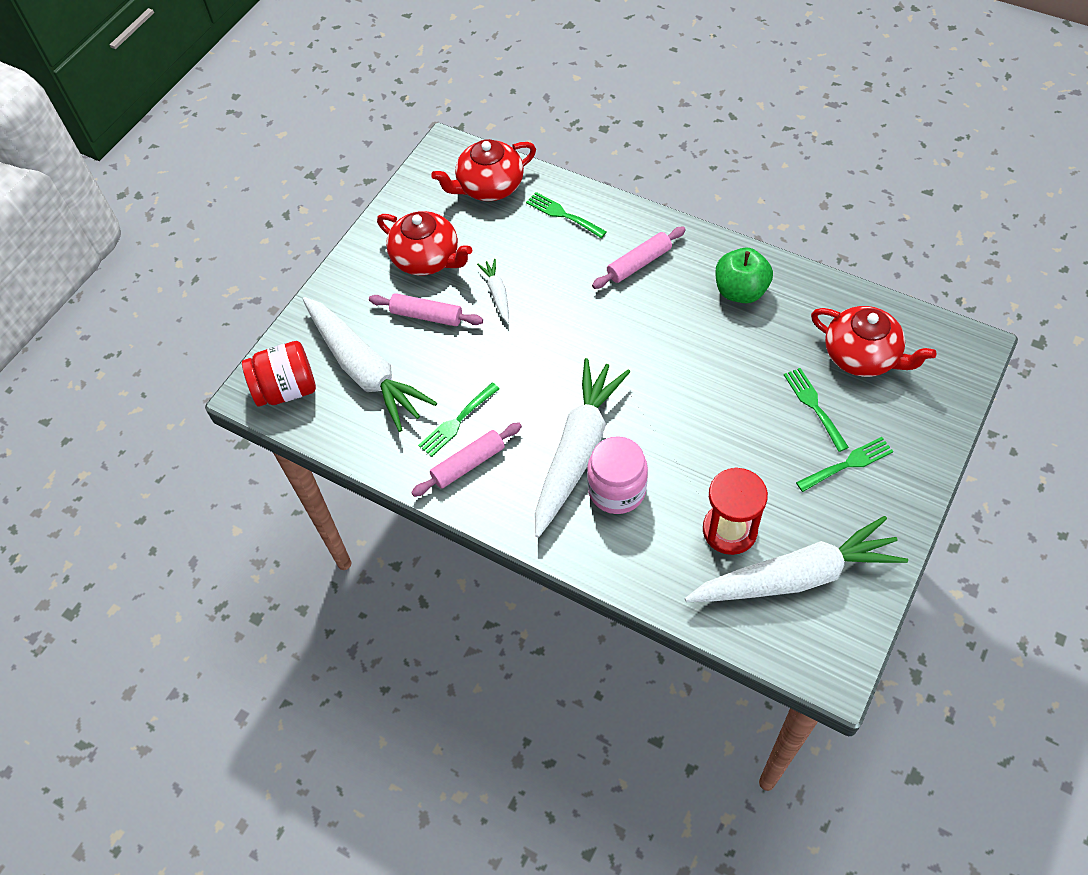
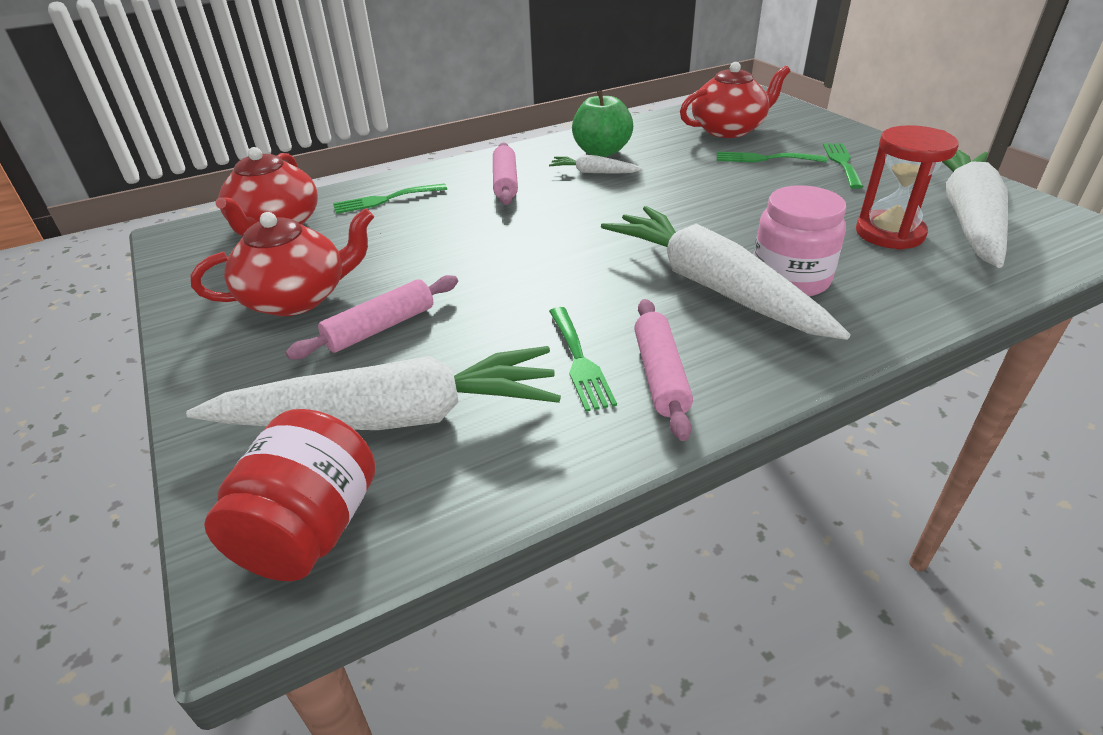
camera: 60 degrees left, 20 degrees down
white carrot [477,259,509,323] -> white carrot moved to [549,154,643,174]

